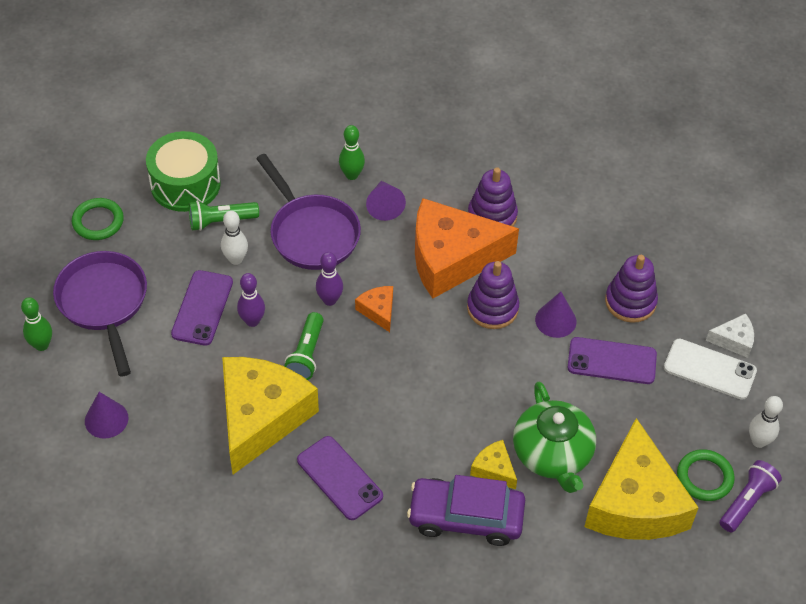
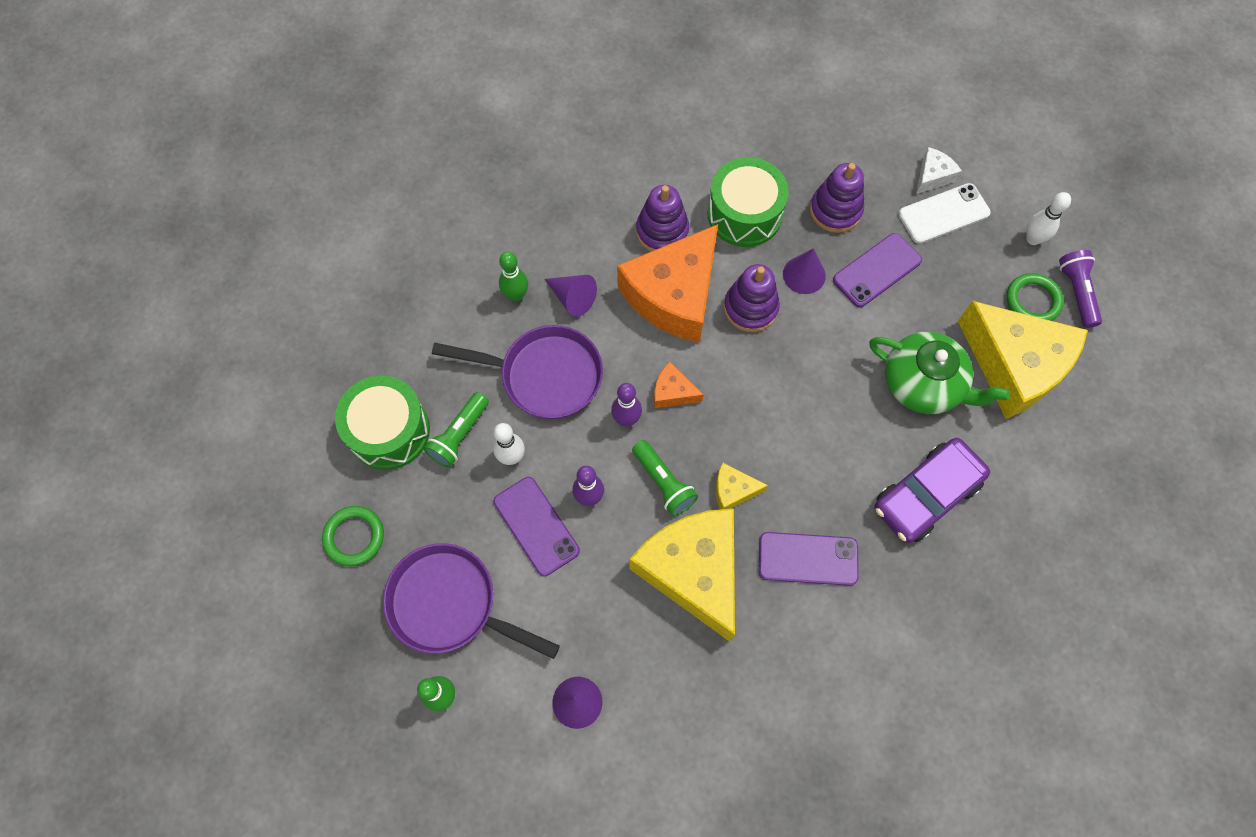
camera: 45 degrees left, 15 degrees up
yellow cheese [470,440,517,489] -> yellow cheese moved to [716,462,768,509]
none -> green drum [707,157,789,247]

